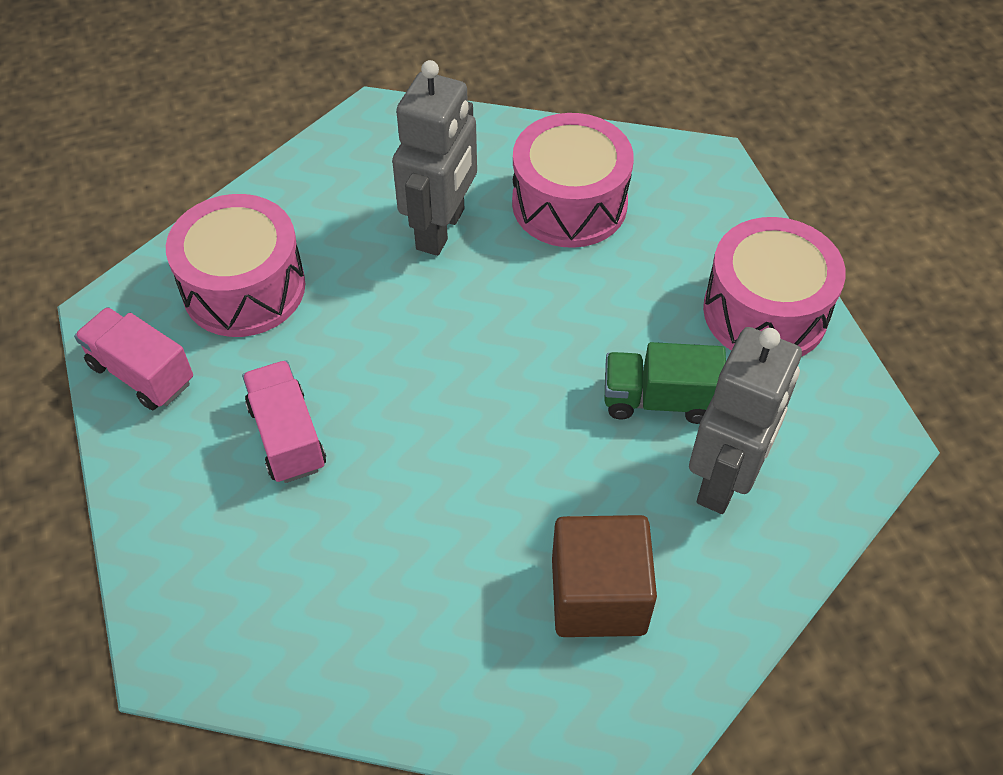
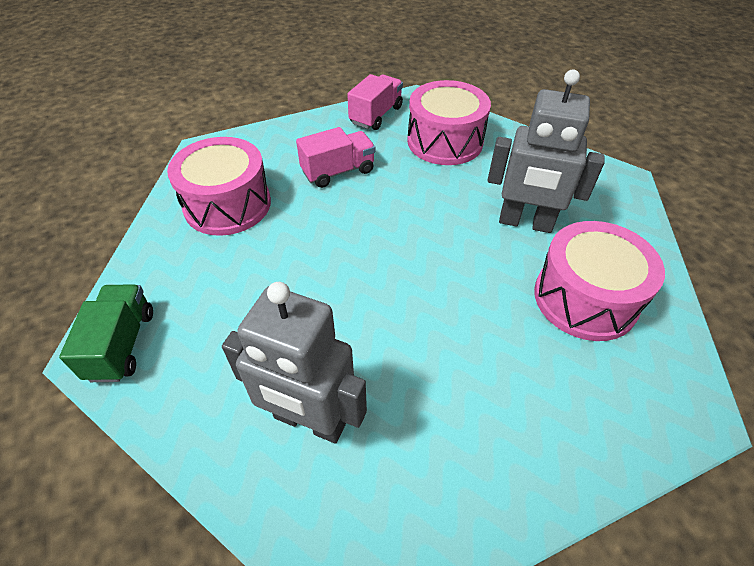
camera: 85 degrees right, 5 degrees down
brown cube [552,515,657,637] -> none
green truck [605,342,726,424] -> green truck moved to [59,284,153,382]
pink drum [703,217,846,356] -> pink drum moved to [167,137,271,236]

